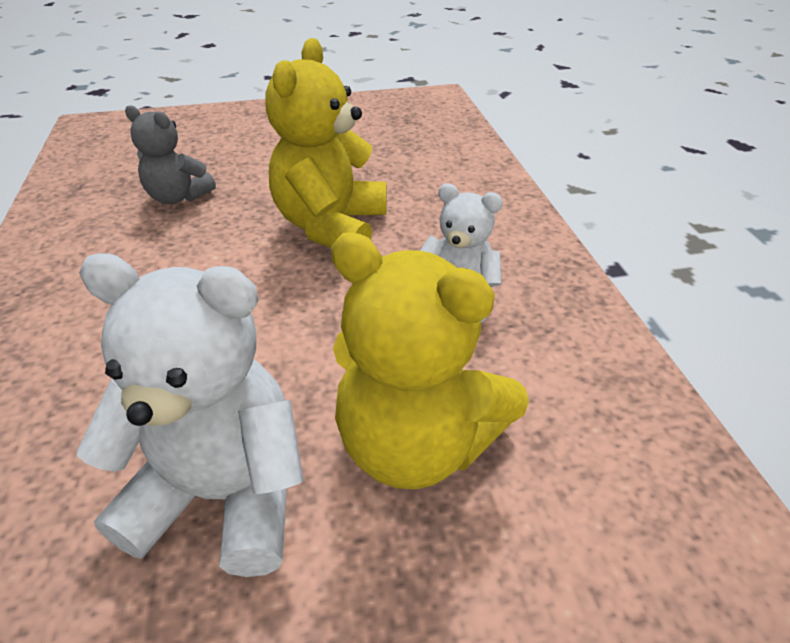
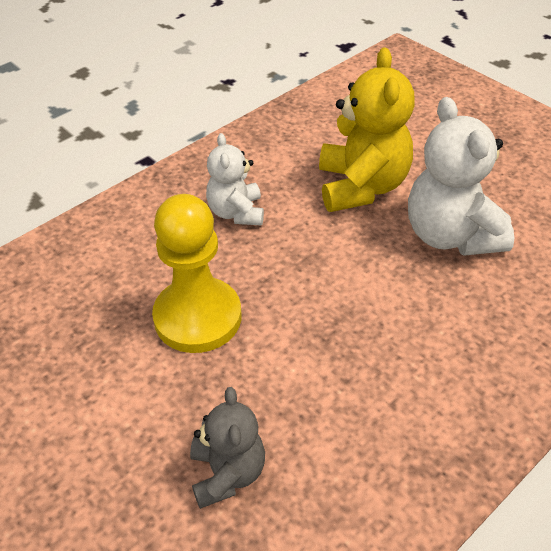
camera: 120 degrees left, 5 degrees up
yellow teddy bear [265,38,387,248] -> yellow pawn [152,194,241,353]

